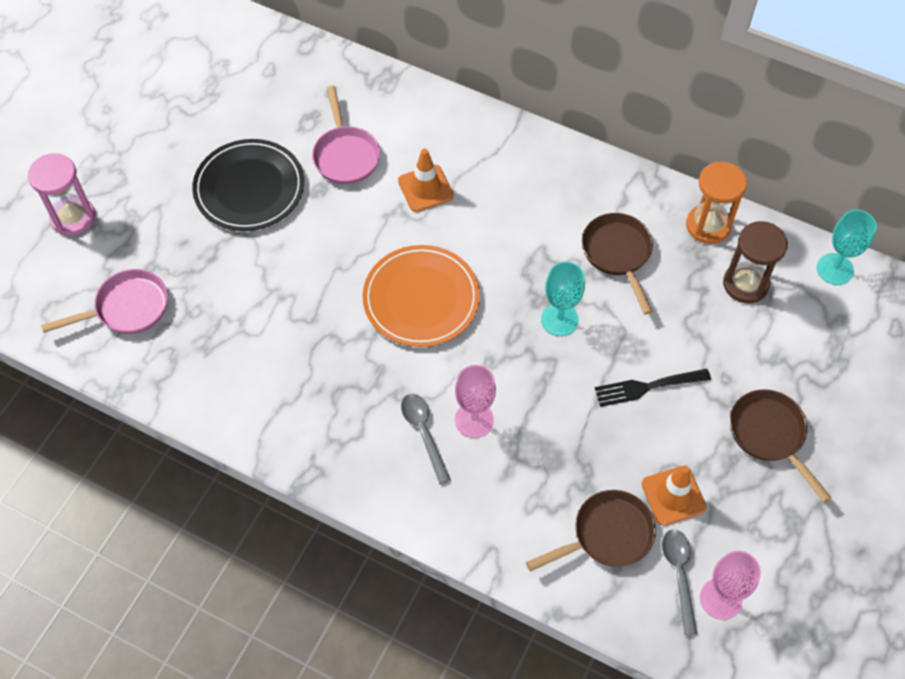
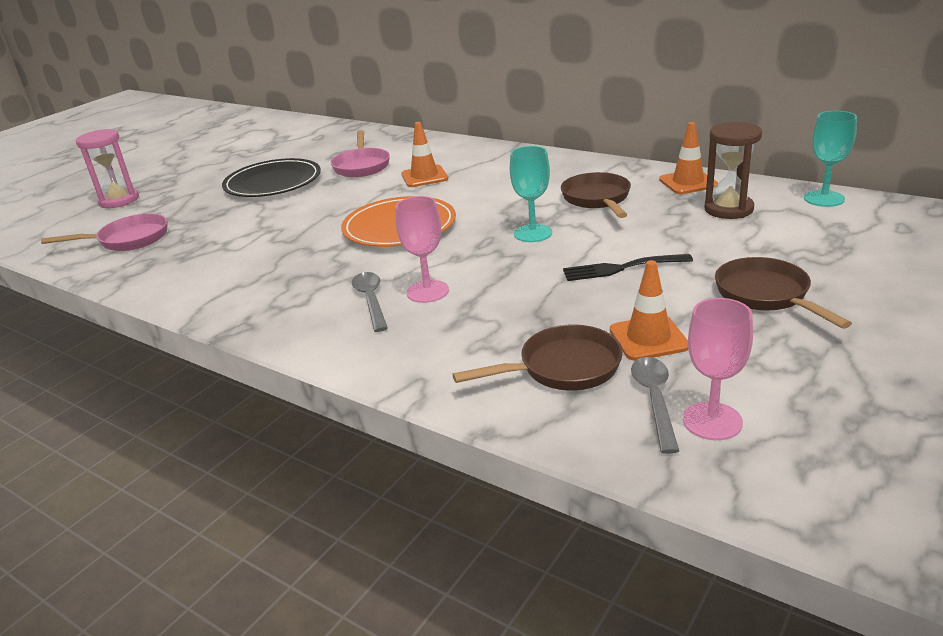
camera: 10 degrees right, 30 degrees down
orange hourglass [686,162,747,244] -> orange traffic cone [659,122,718,194]

